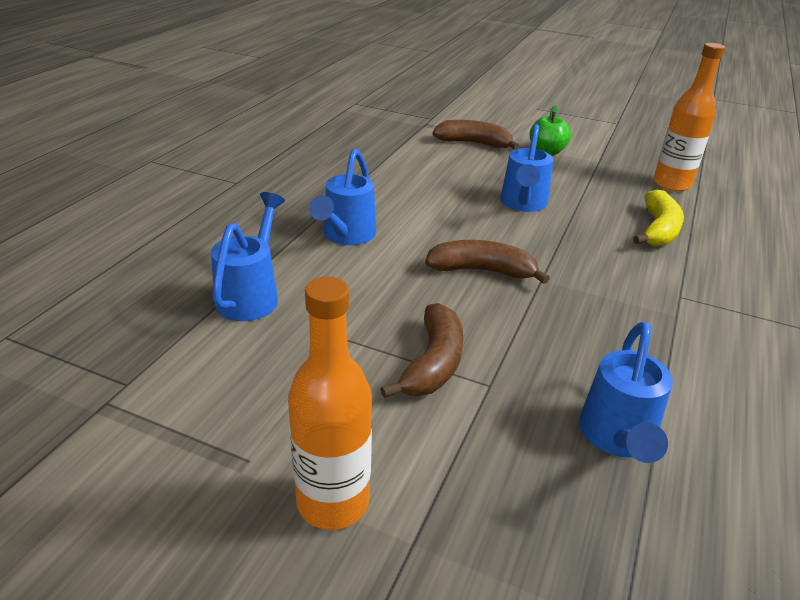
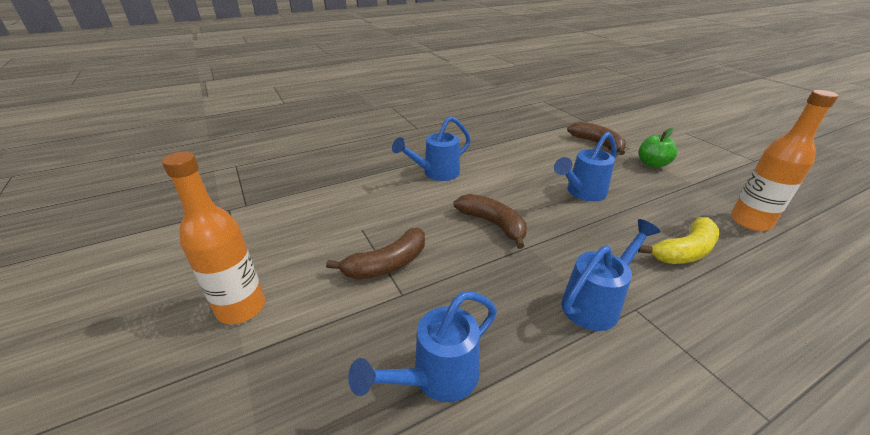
camera: 40 degrees right, 0 degrees up
blue watering can [211,192,285,321] -> blue watering can moved to [561,219,661,331]

